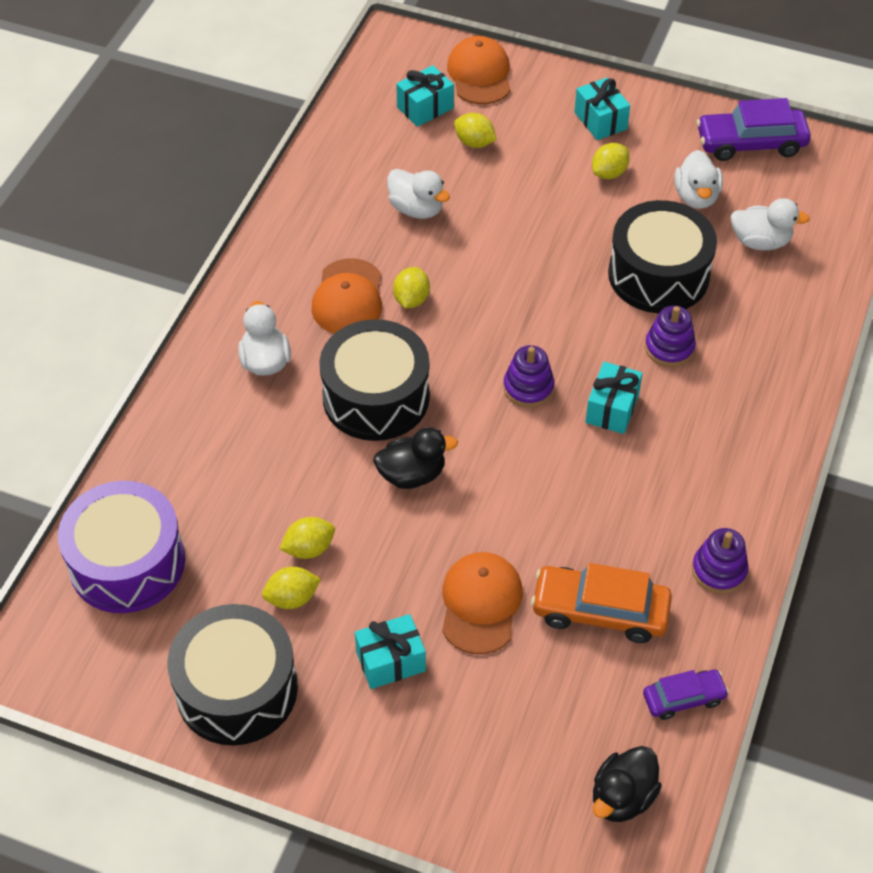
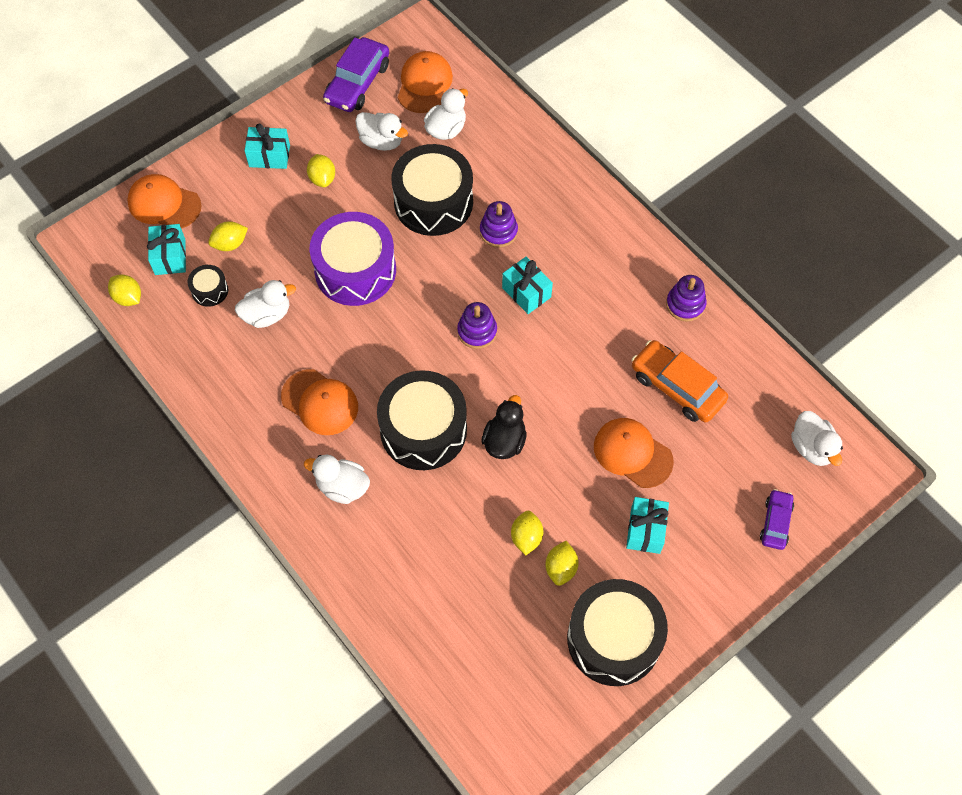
camera: 60 degrees left, 10 degrees up
purple drum [58,481,185,613] -> purple drum moved to [310,212,396,306]
yellow lemon [393,267,430,308] -> yellow lemon moved to [108,275,141,306]
orange car [531,563,672,643] -> orange car turned 90 degrees clockwise [631,340,728,422]
black duck [593,746,662,822] -> white duck [791,411,843,466]
purple car [643,670,729,720] -> purple car moved to [760,489,794,550]
none -> black drum [188,265,228,307]
none -> orange cap [398,51,453,113]

